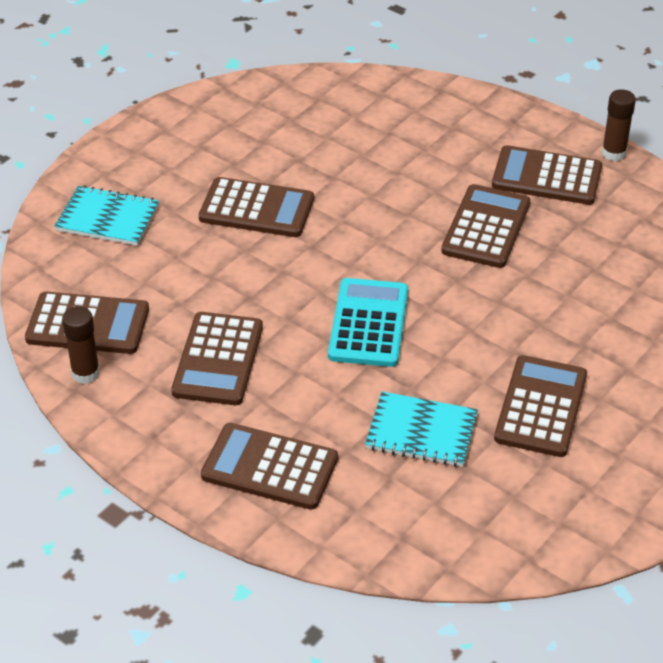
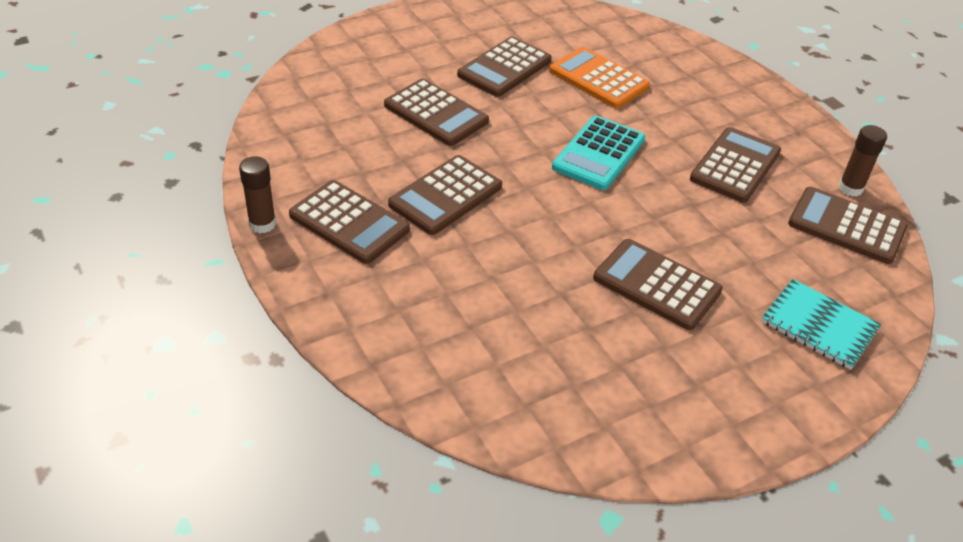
camera: 160 degrees left, 0 degrees up
brown calculator [201,423,338,510] -> brown calculator moved to [384,78,489,146]
turquoise notebook [365,392,478,467] -> orange calculator [549,47,650,109]

